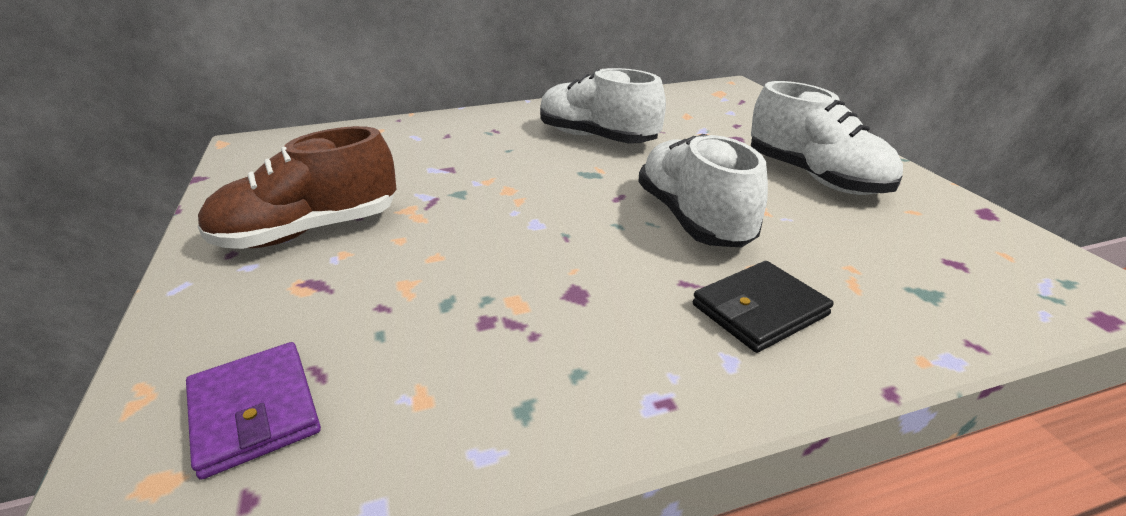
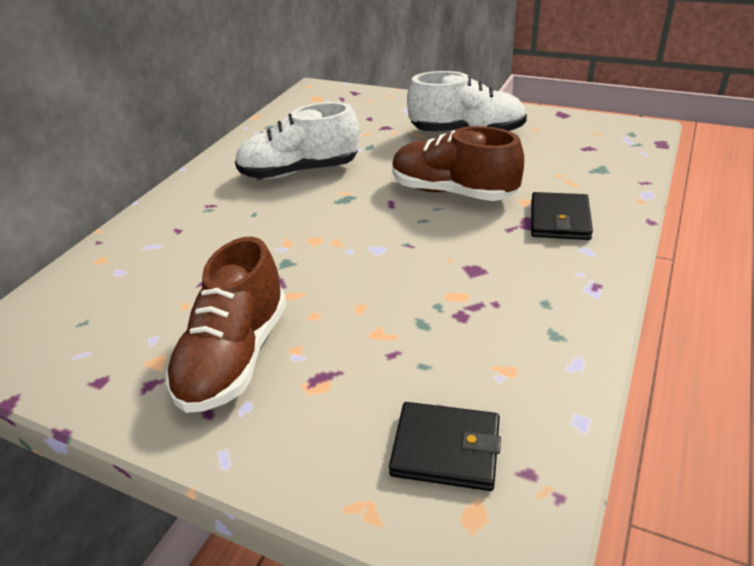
camera: 45 degrees left, 5 degrees up
purple wallet [186,342,321,480] -> black wallet [389,402,501,491]
white shoe [638,134,768,248] -> brown shoe [392,126,524,201]

